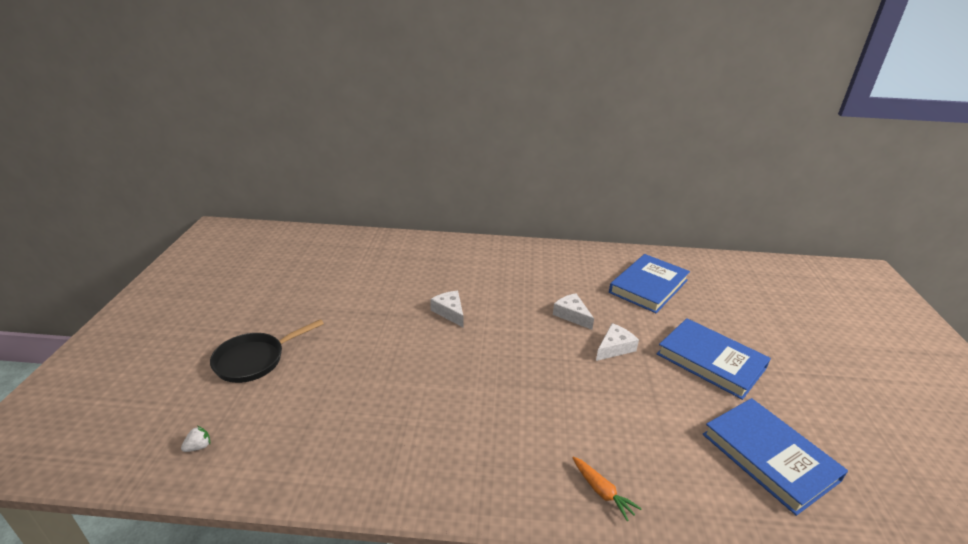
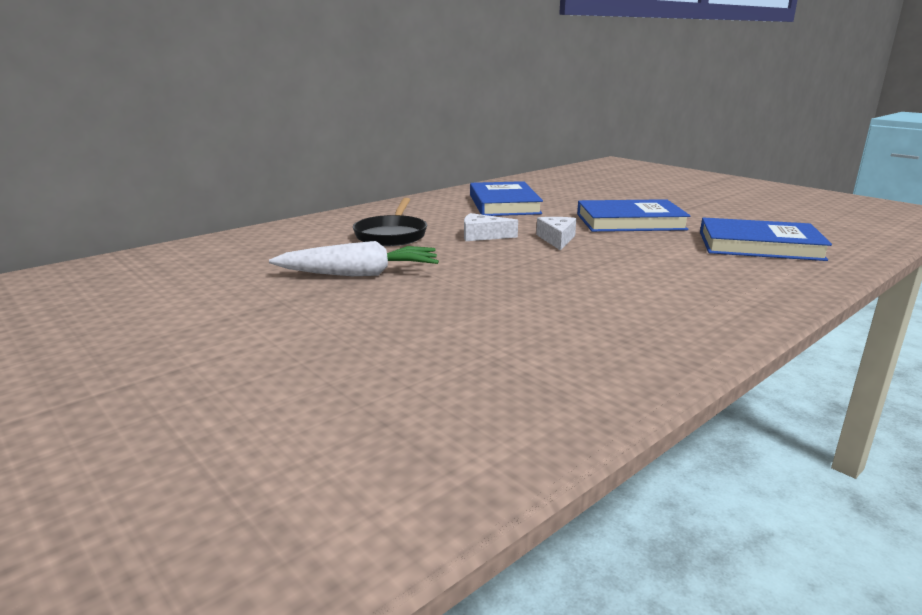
camera: 45 degrees left, 10 degrees down
white strawberry [181,426,210,452] -> none
black pan [210,319,324,383] -> black pan moved to [353,198,427,246]
white cheese [430,291,464,327] -> white carrot [269,241,439,276]
orange carrot [572,456,642,521] -> none

